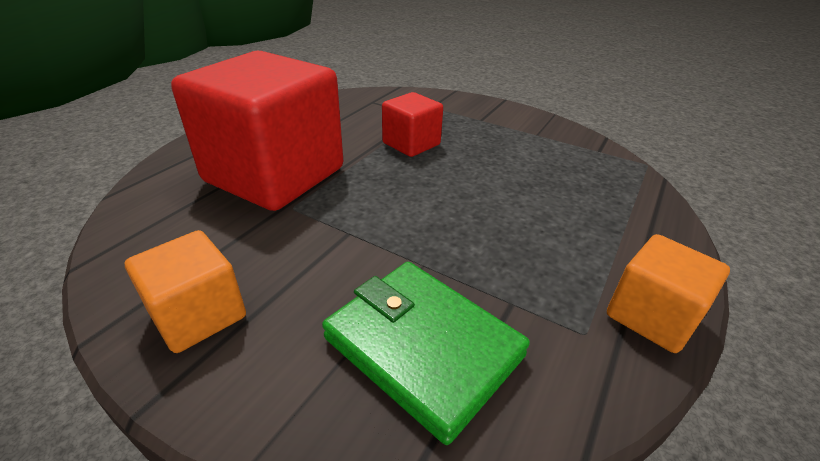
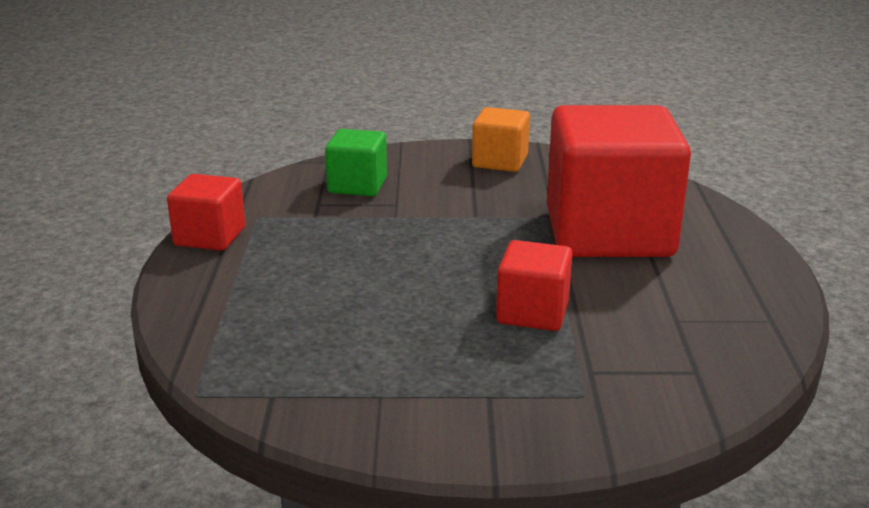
camera: 150 degrees right, 10 degrees down
green wallet [322,262,530,445] -> green cube [325,129,387,196]
orange cube [607,234,730,353] -> red cube [167,174,245,251]

